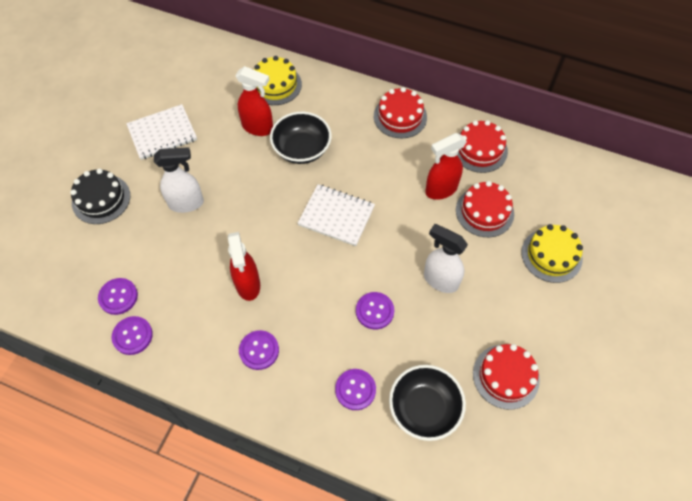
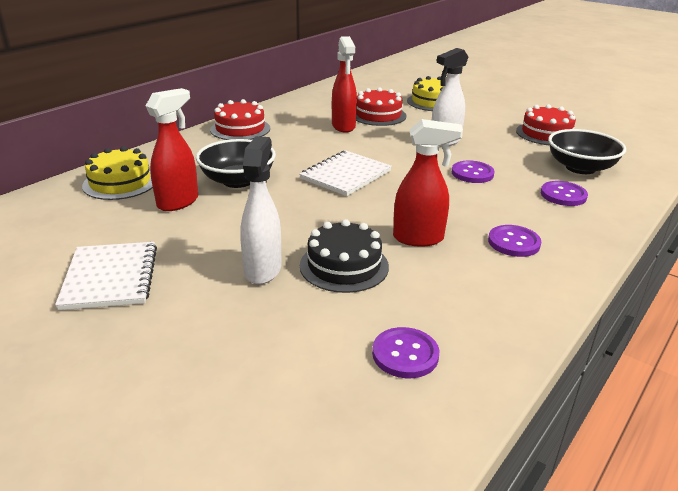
camera: 75 degrees left, 30 degrees down
black cake [70,168,130,224] -> black cake moved to [300,219,389,293]
purple button [112,316,153,355] -> none
red cake [457,120,508,173] -> none

